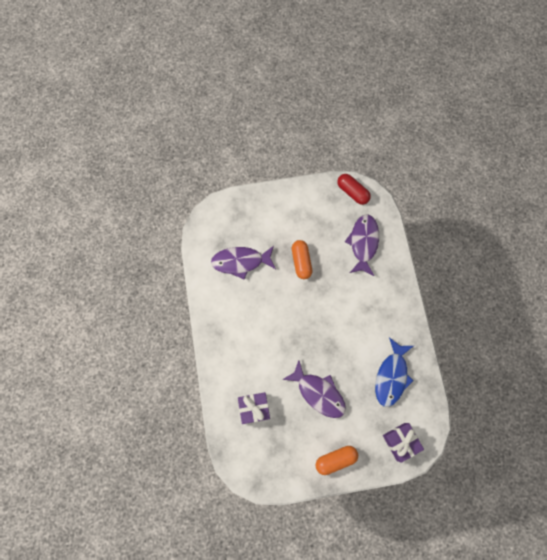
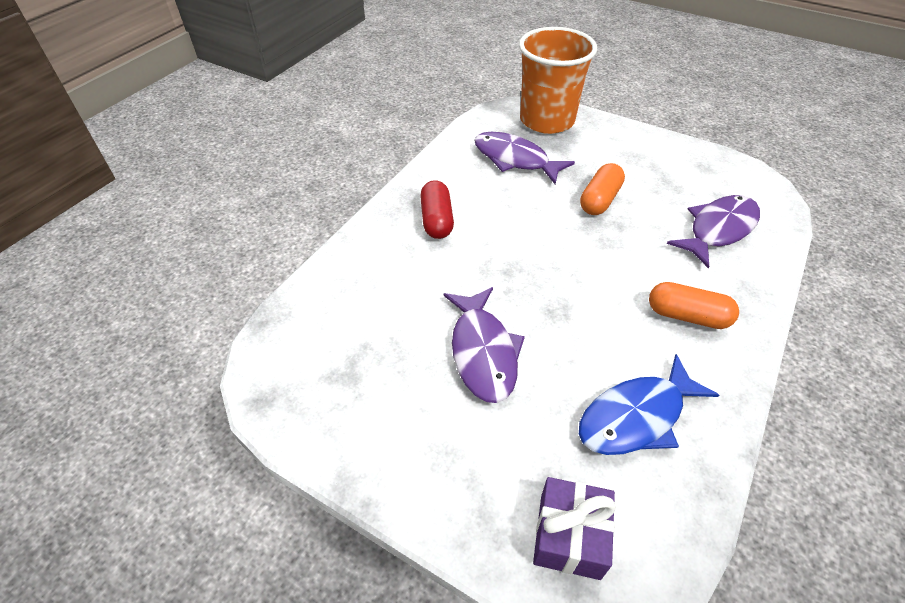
camera: 40 degrees right, 25 degrees down
purple gift [238,392,270,424] -> none
orange capsule [316,446,358,475] -> orange capsule moved to [649,282,739,329]
red capsule [337,174,371,205] -> red capsule moved to [420,180,454,239]
none -> orange cup [519,27,597,134]

